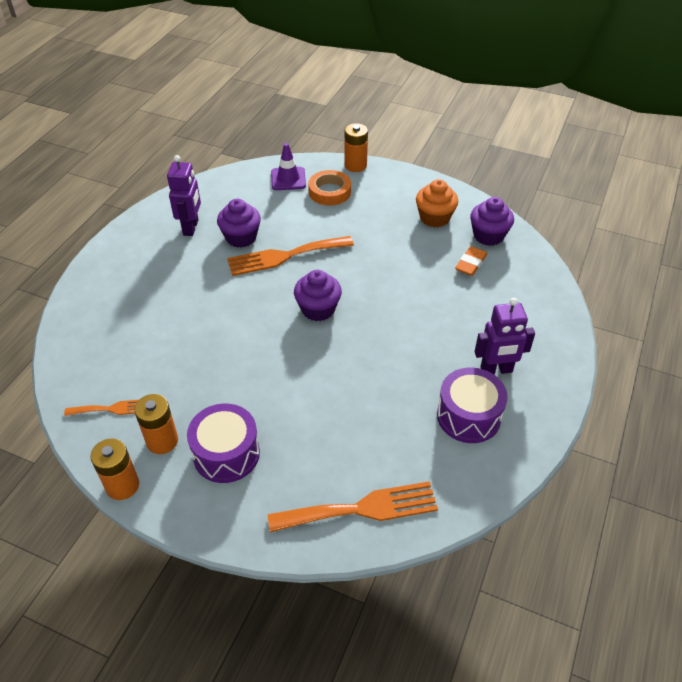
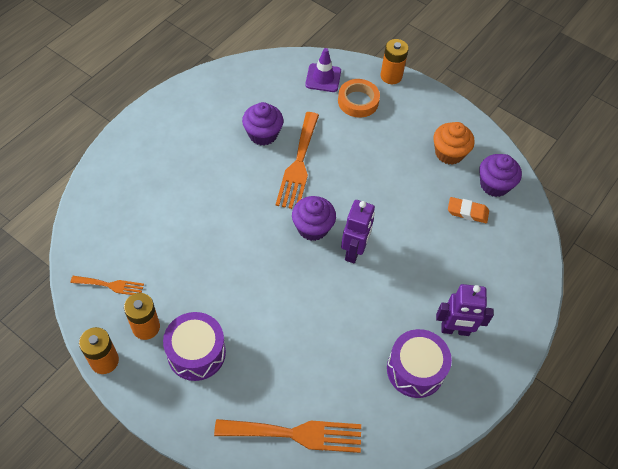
camera: 10 degrees right, 10 degrees up
purple robot [167,155,201,236] -> purple robot moved to [341,200,375,263]
orange fork [227,236,354,276] -> orange fork turned 75 degrees counterclockwise [276,112,319,209]
orange eraser [455,246,487,276] -> orange eraser turned 60 degrees clockwise [448,197,489,223]

